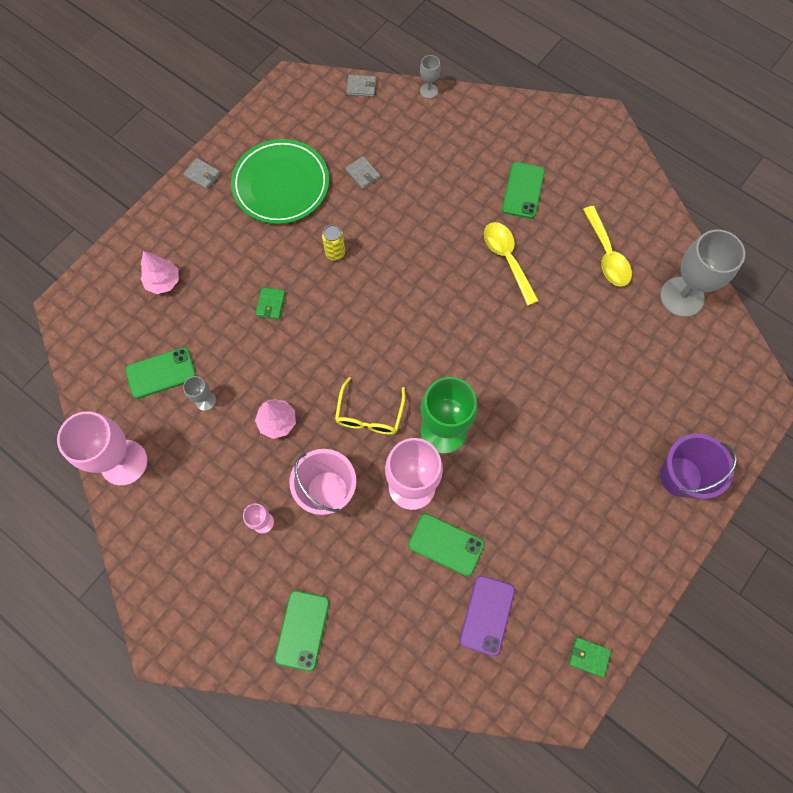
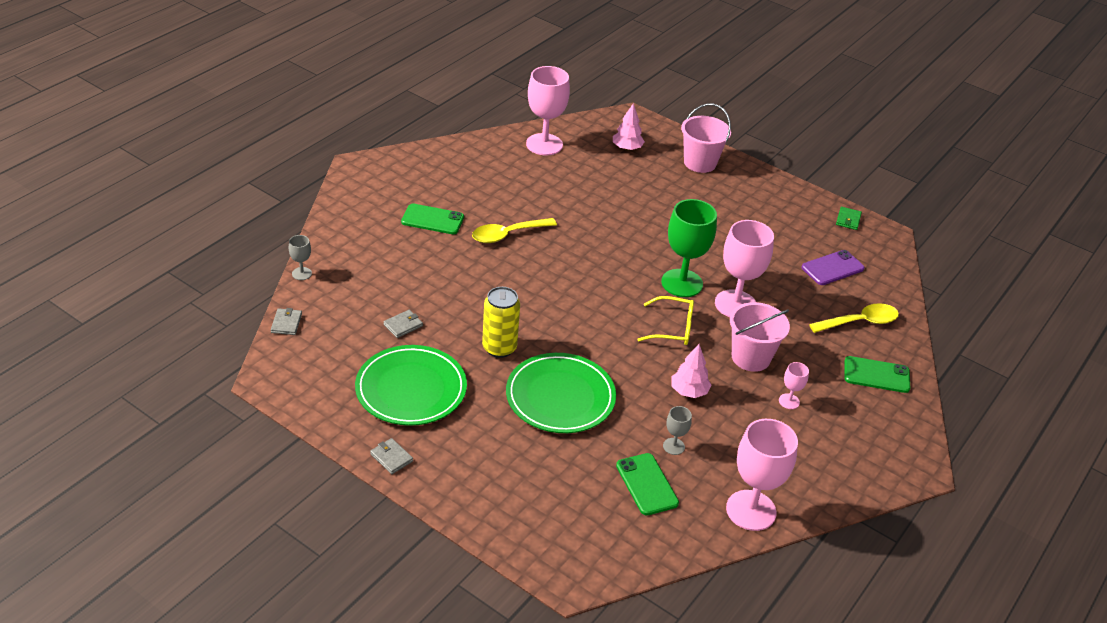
camera: 95 degrees left, 30 degrees down
pink tree [141,251,179,294] -> pink tree moved to [613,103,645,151]
grey wallet [183,158,220,189] -> grey wallet turned 75 degrees counterclockwise [370,438,413,474]
green wallet [255,287,286,320] -> green plate [506,353,616,433]
yellow can [322,225,345,260] -> yellow can [482,287,520,358], size x1.64
green phone [408,513,485,576] -> none
purple phone [459,575,515,656] -> purple phone turned 45 degrees counterclockwise [802,250,865,285]
yellow spoon [583,206,632,287] -> yellow spoon moved to [809,303,899,333]
grey goblet [660,229,745,317] -> pink goblet [526,66,570,155]
purple bucket [660,433,737,499] -> pink bucket [681,103,731,173]

